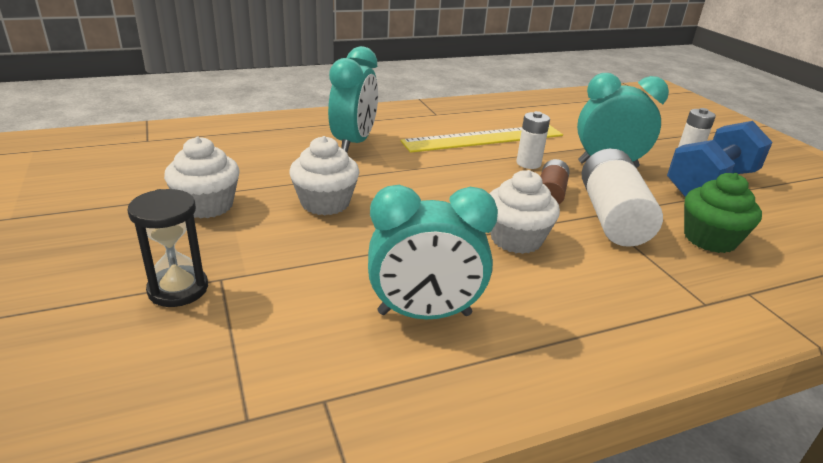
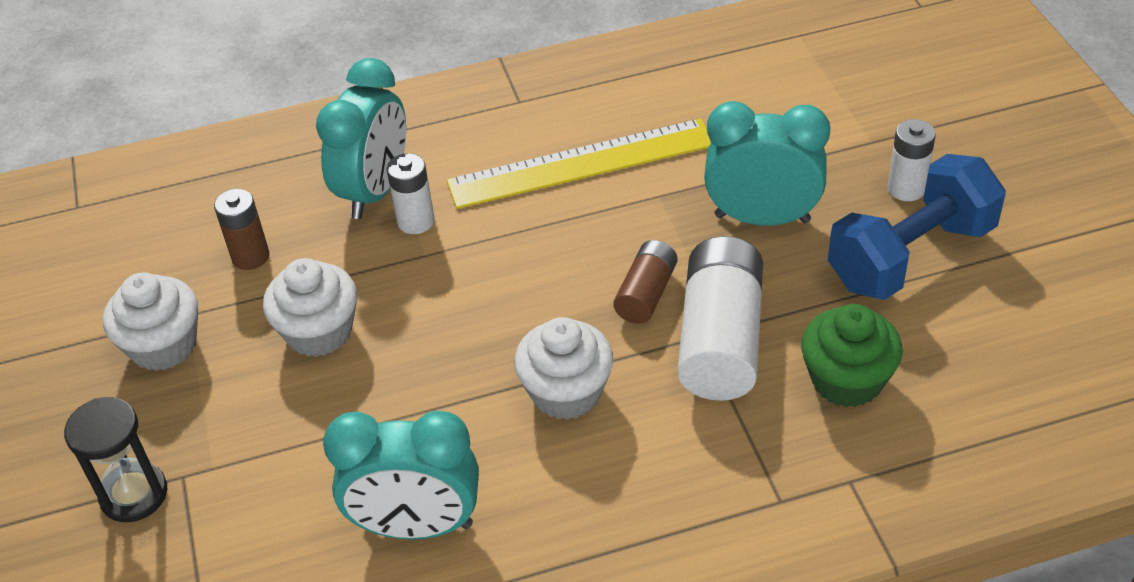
camera: 10 degrees right, 15 degrees up
white battery [517,111,550,169] -> white battery moved to [387,153,434,234]
none -> brown battery [214,189,269,270]

